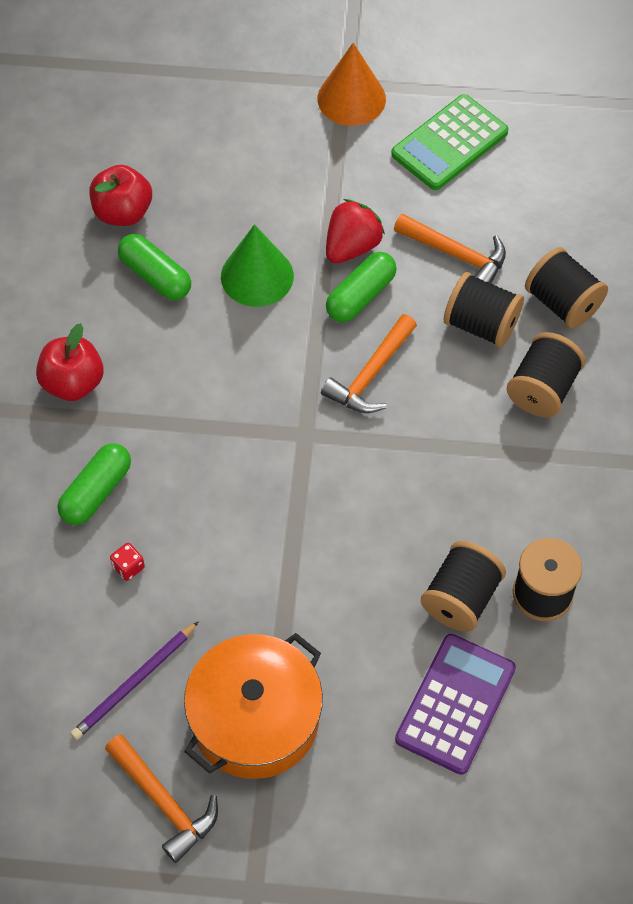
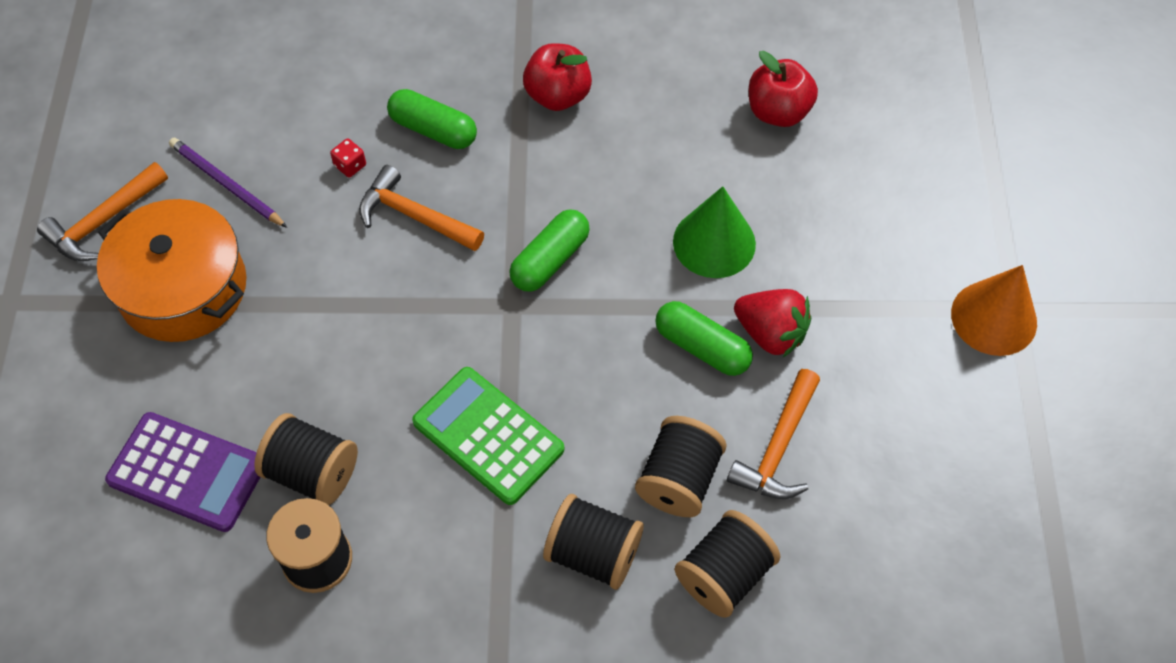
camera: 85 degrees right, 0 degrees up
green capsule [118,234,191,300] -> green capsule moved to [509,210,590,292]
orange hammer [321,314,417,413] -> orange hammer moved to [359,165,484,251]
green calculator [391,94,509,190] -> green calculator moved to [412,367,564,505]

